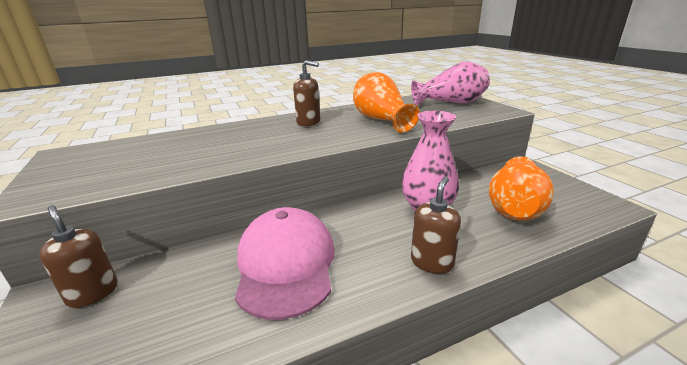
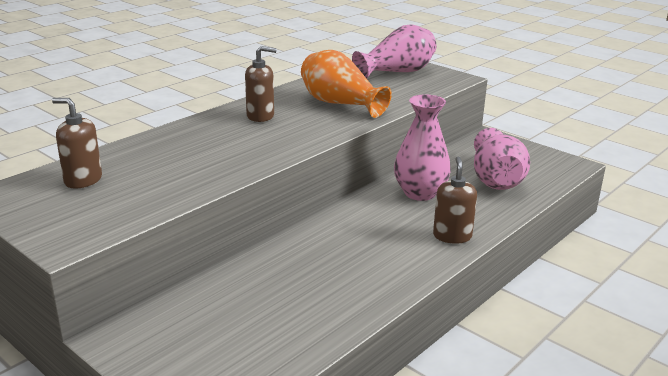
camera: 25 degrees left, 0 degrees up
brown soap dispenser [39,205,118,308] -> brown soap dispenser moved to [52,98,102,188]
pink cap [235,207,335,320] -> none
orange vase [488,156,554,221] -> pink vase [474,128,530,190]

